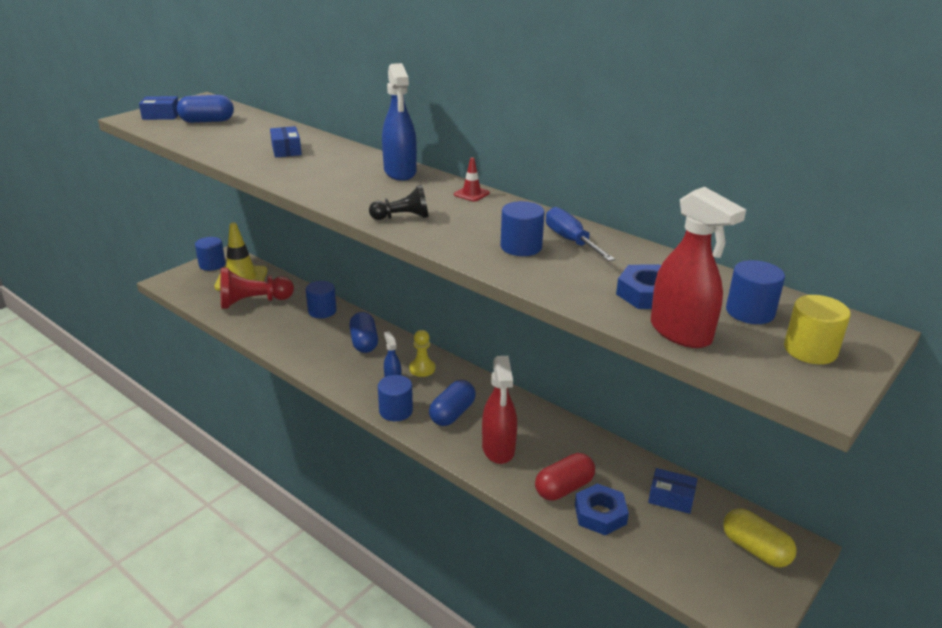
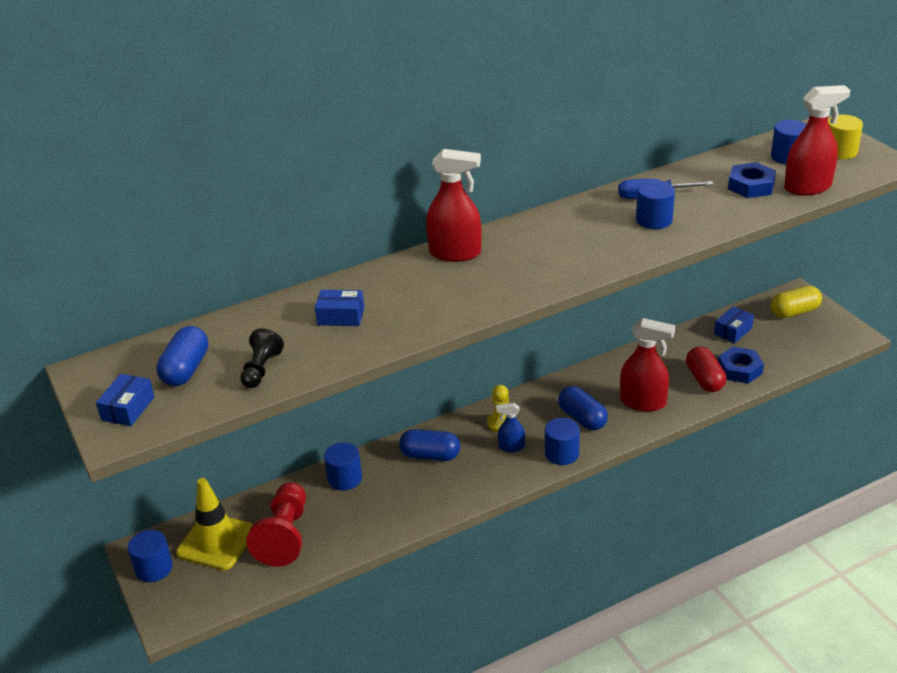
camera: 65 degrees left, 5 degrees up
black pawn [369,185,429,220] -> black pawn moved to [240,328,284,388]
blue spray bottle [382,63,417,181] -> red spray bottle [426,149,481,262]
red traffic cone [454,157,490,202] -> none

